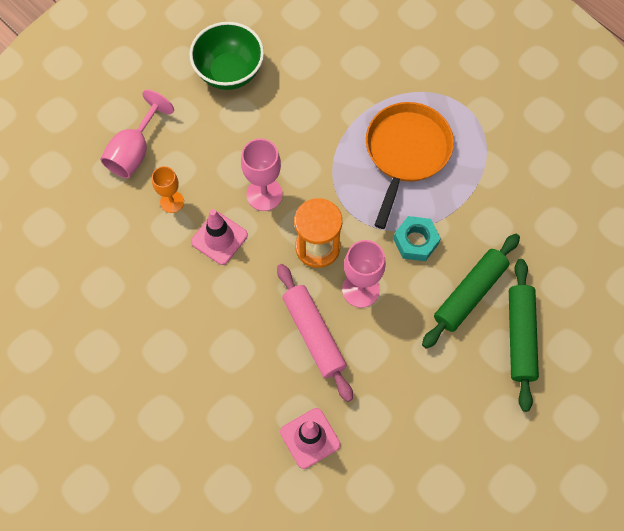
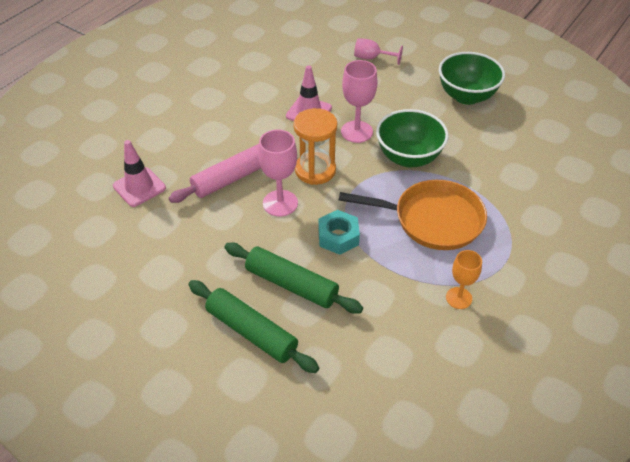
camera: 80 degrees right, 20 degrees down
pink goblet [100,90,174,178] -> pink goblet [354,38,403,65], size x0.66
orange goblet [152,166,184,213] -> orange goblet moved to [446,250,482,309]
green rolling pin [509,259,539,412] -> green rolling pin turned 45 degrees clockwise [188,280,319,373]
none -> green bowl [376,109,449,167]

